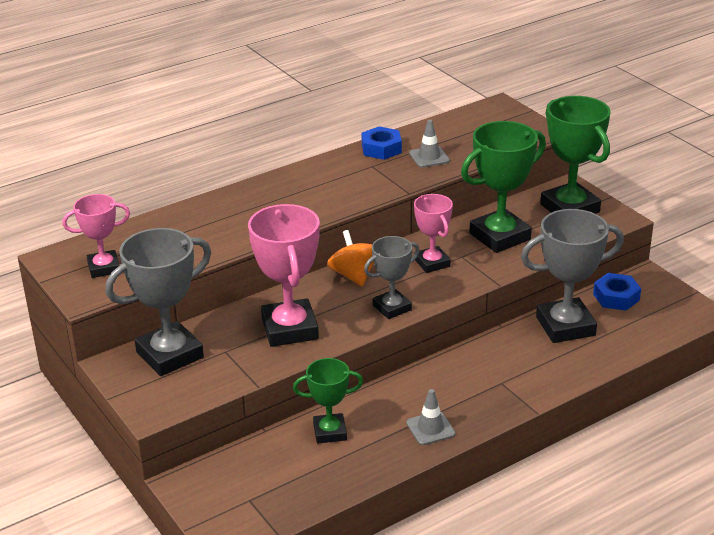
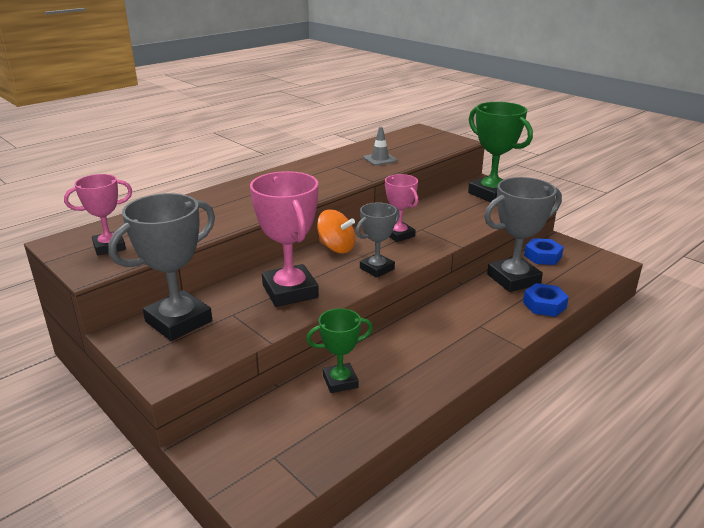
camera: 10 degrees left, 5 degrees down
orange spinning top [327,230,374,286] -> orange spinning top turned 150 degrees clockwise [317,209,355,253]
blue nut [361,126,402,160] -> blue nut moved to [523,283,569,317]
grey traffic cone [406,389,455,445] -> none
green trophy [461,121,546,253] -> none

